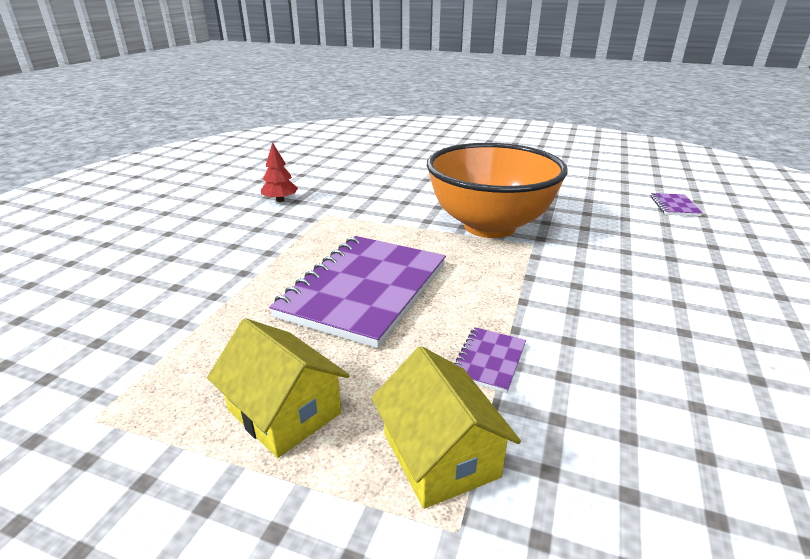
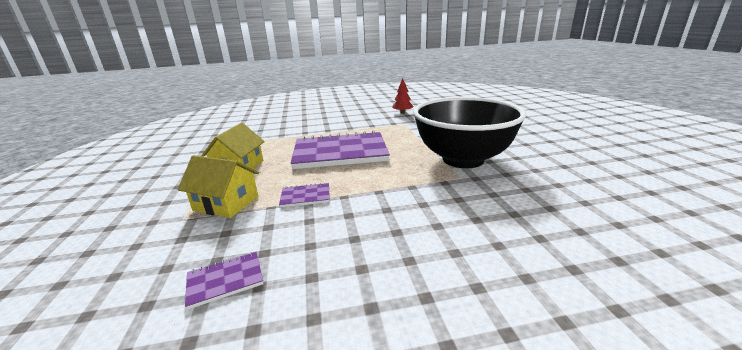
camera: 60 degrees right, 5 degrees down
yellow house [371,346,521,509] -> yellow house turned 75 degrees clockwise [178,155,259,218]
orange bowl [427,143,567,238] -> black bowl [413,97,526,168]
purple notebook [651,193,703,216] -> purple notebook moved to [185,252,264,310]

